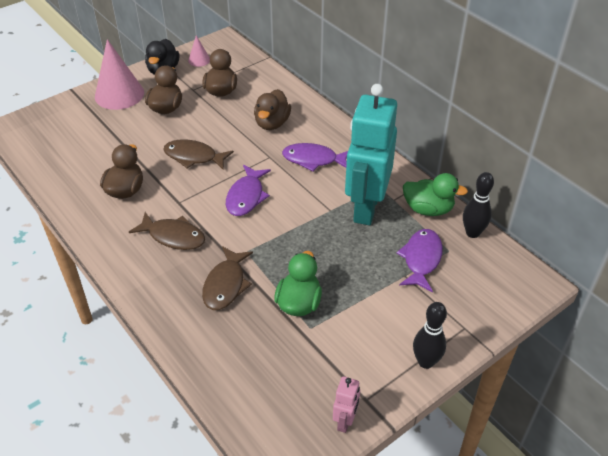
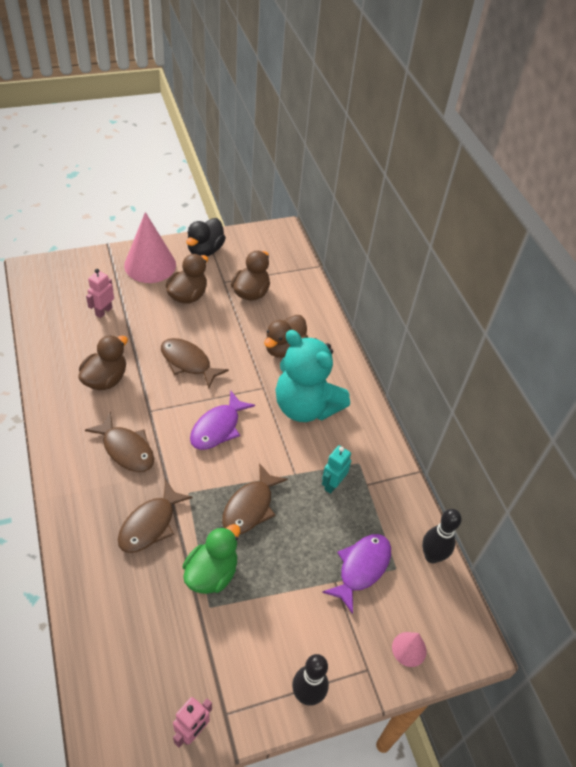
camera: 15 degrees right, 5 degrees up
pink cone [188,35,210,67] -> pink cone moved to [392,632,427,667]
purple fish [282,143,348,172] -> turquoise teddy bear [275,330,350,422]
turquoise robot [345,84,397,225] -> turquoise robot [322,445,351,494], size x0.41
green duck [403,173,468,216] -> none
none -> pink robot [86,269,114,318]
none -> brown fish [222,463,288,534]

